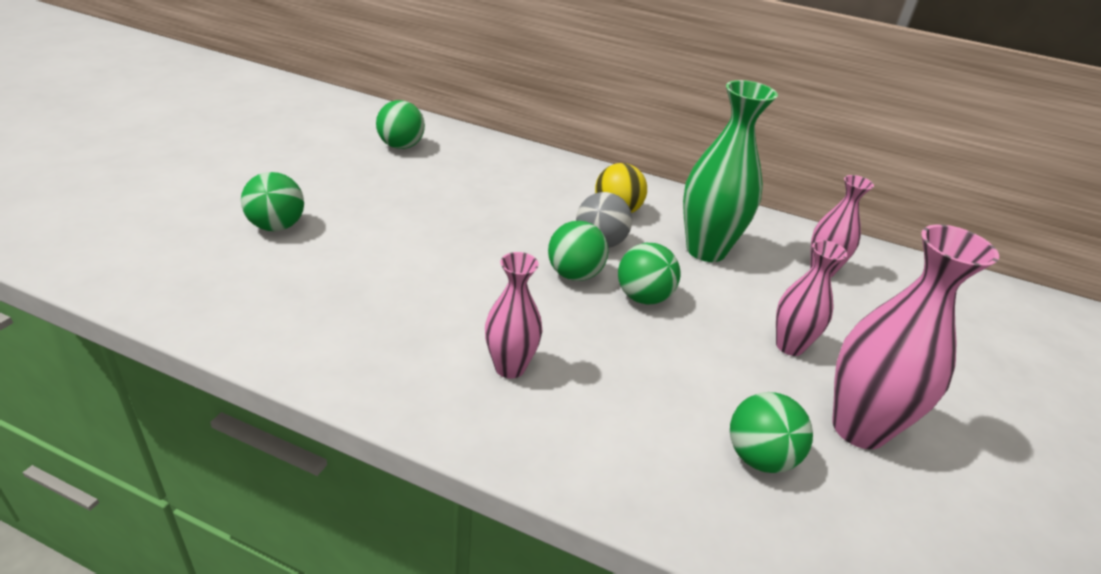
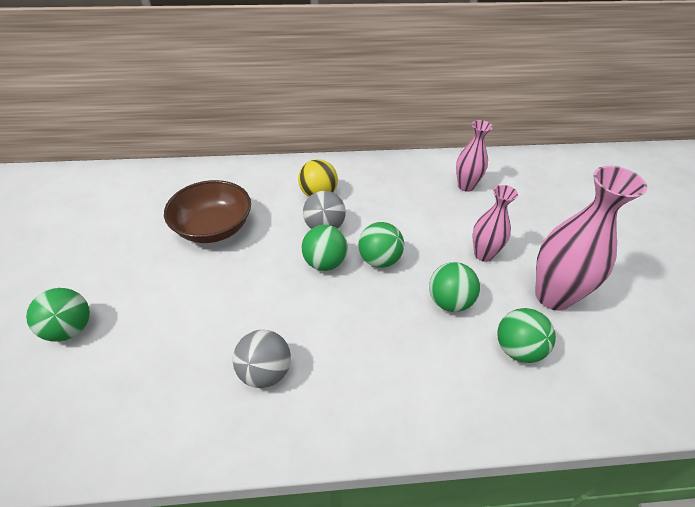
camera: 25 degrees left, 10 degrees up
green ball [376,100,425,149] -> green ball moved to [429,262,480,312]
pink vase [485,252,542,379] -> none
green vase [683,80,778,262] -> none
none -> brown bowl [164,180,251,243]
none -> grey ball [233,330,291,388]

